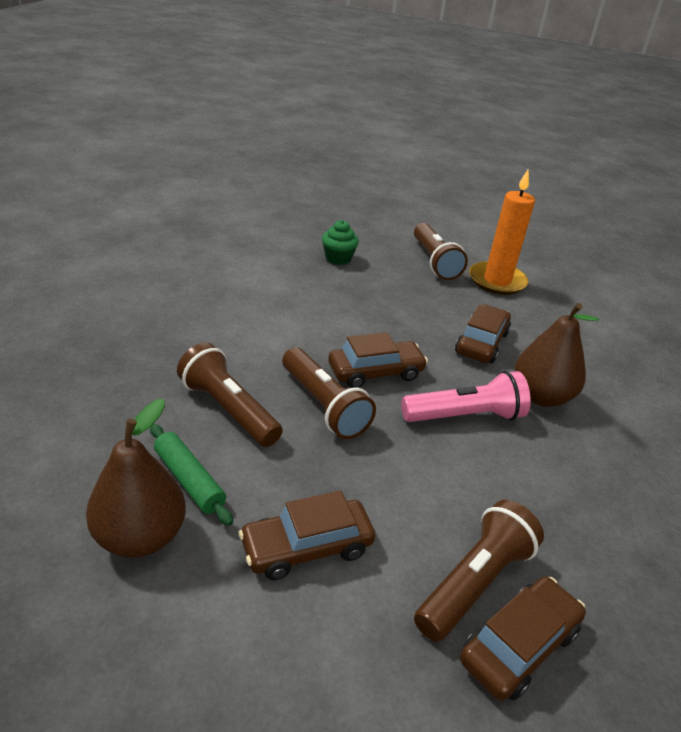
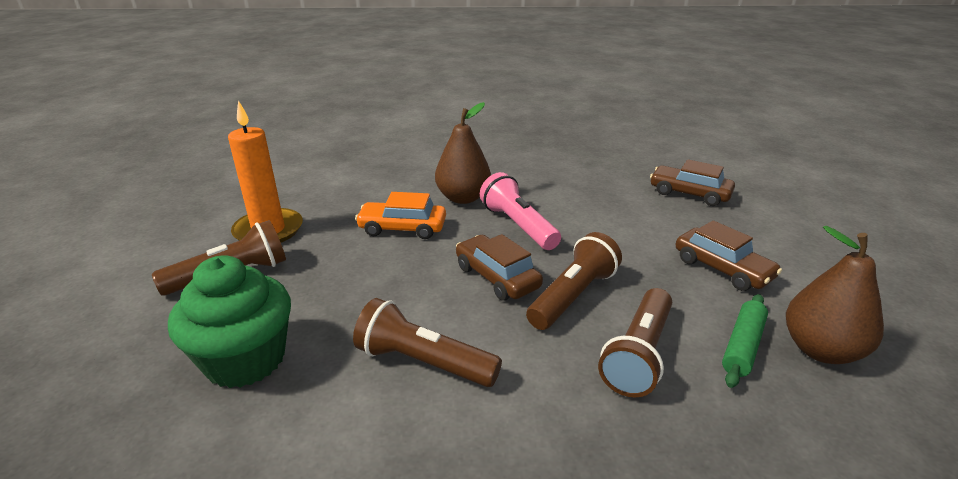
camera: 105 degrees left, 5 degrees down
green cupcake [322,220,359,265] -> green cupcake [168,255,291,388], size x1.86
brown flashlight [414,500,544,642] -> brown flashlight moved to [353,298,502,387]
brown car [455,304,511,363] -> orange car [355,192,446,239]

